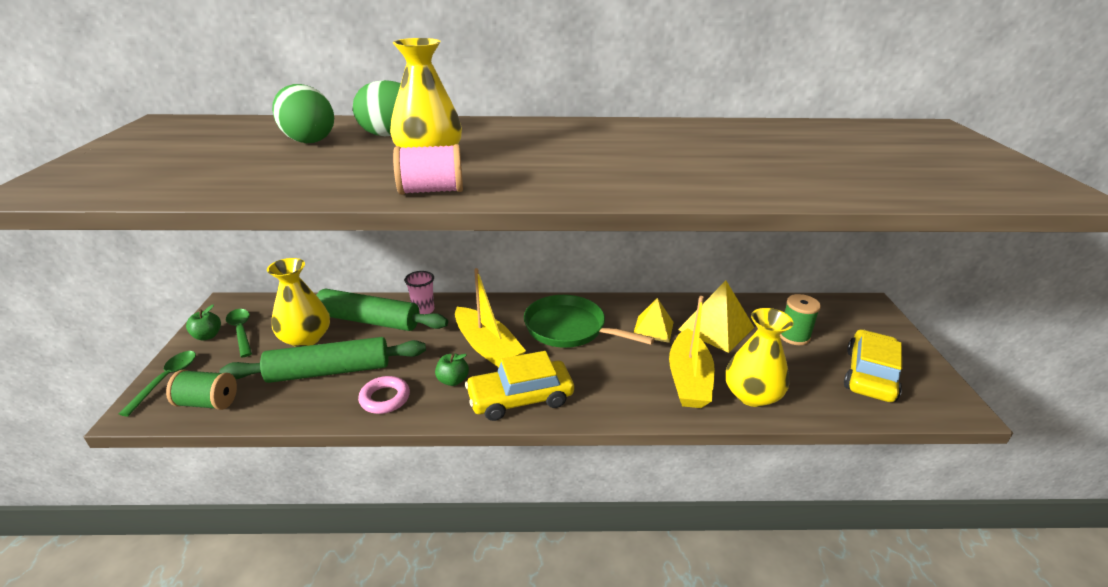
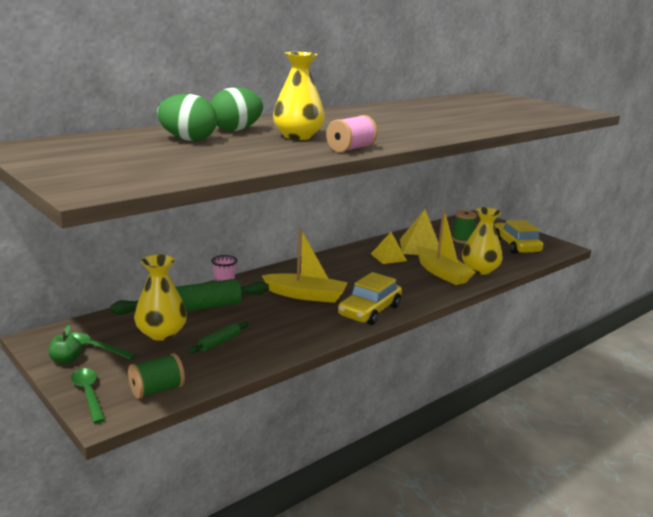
camera: 40 degrees left, 10 degrees down
green rolling pin [220,337,426,383] -> green rolling pin [189,322,248,354], size x0.46
pink ring [358,376,410,414] -> none
green apple [435,353,469,386] -> none
green pan [524,295,655,348] -> none

